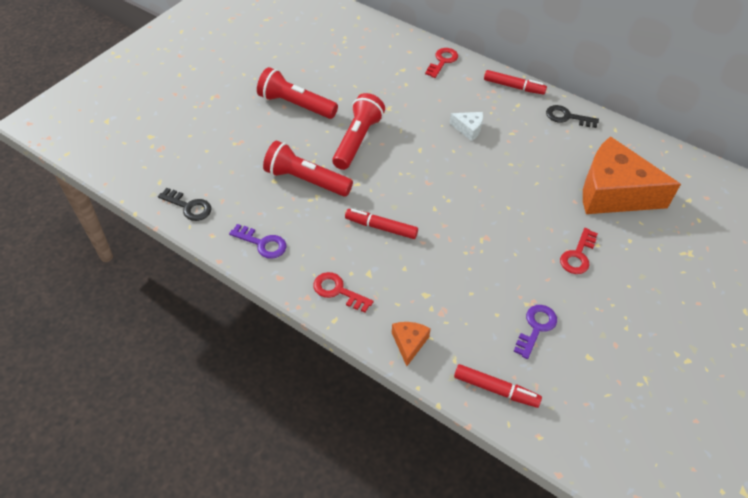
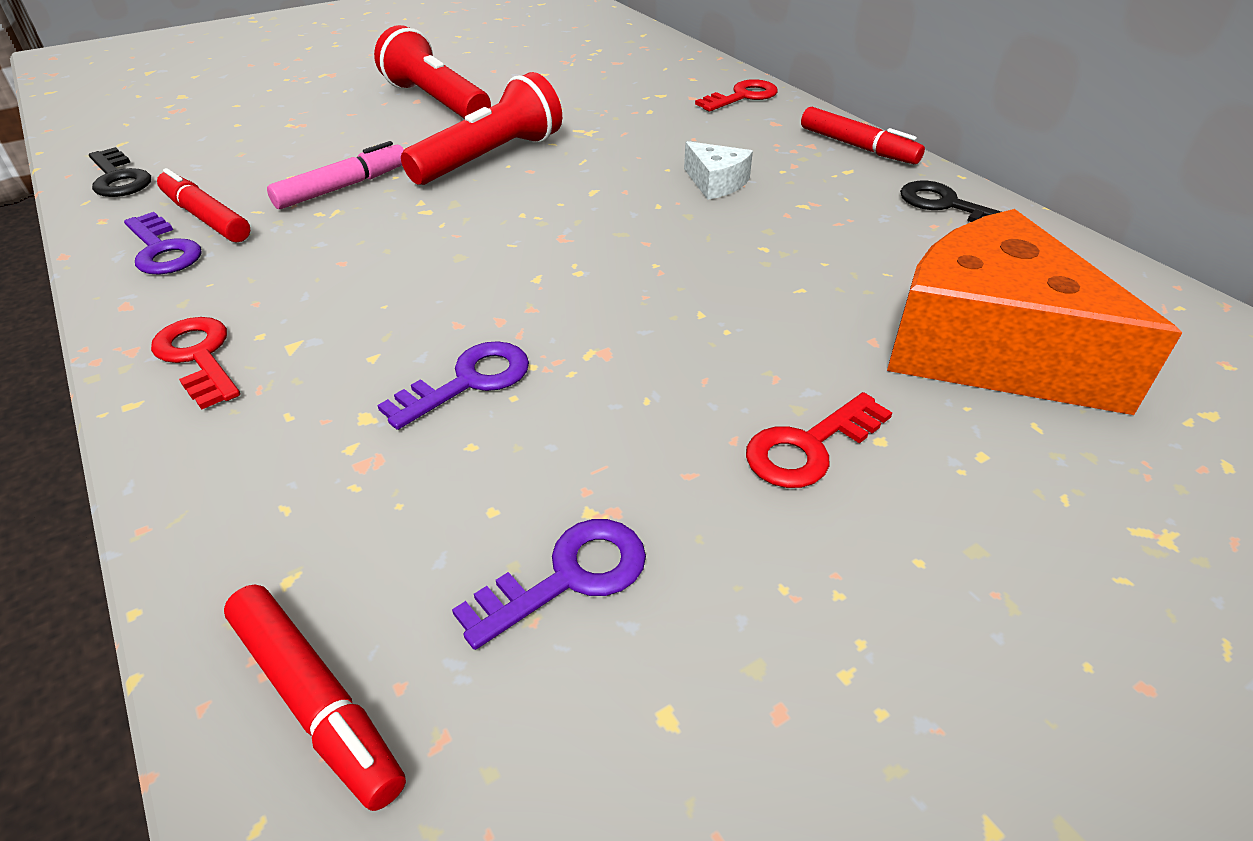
camera: 25 degrees right, 10 degrees down
red flashlight [263,141,353,197] -> pink marker [267,141,404,209]
red marker [345,209,418,239] -> red marker moved to [157,168,250,243]
orange cheese [392,322,431,366] -> none
none -> purple key [377,341,529,430]

